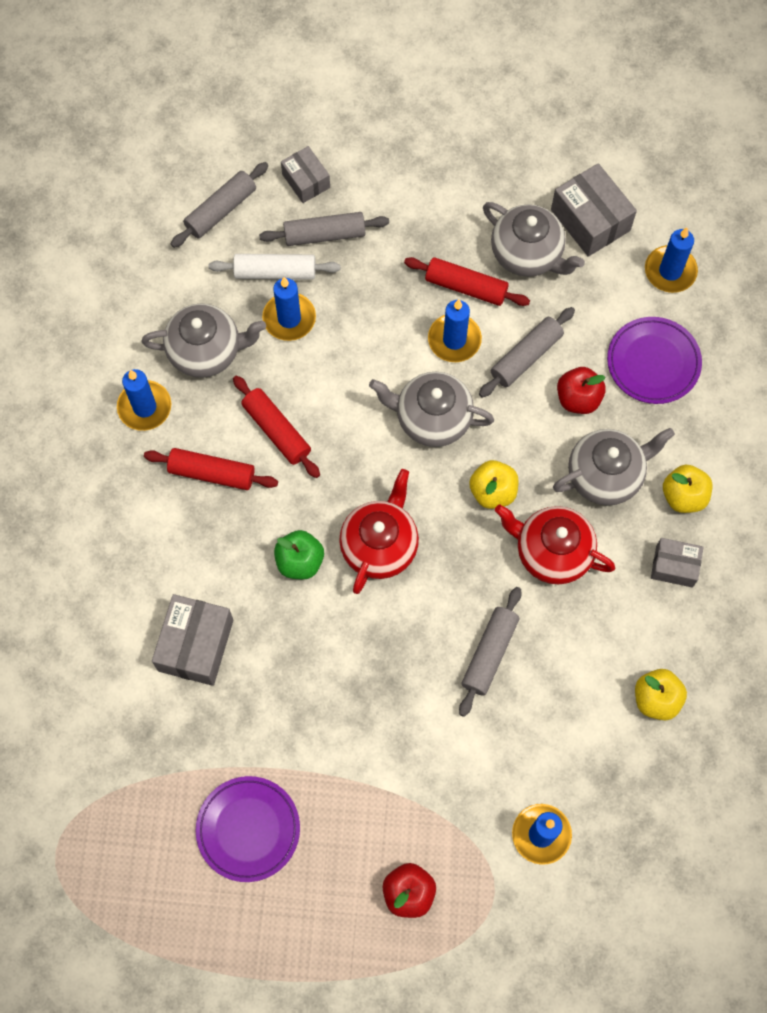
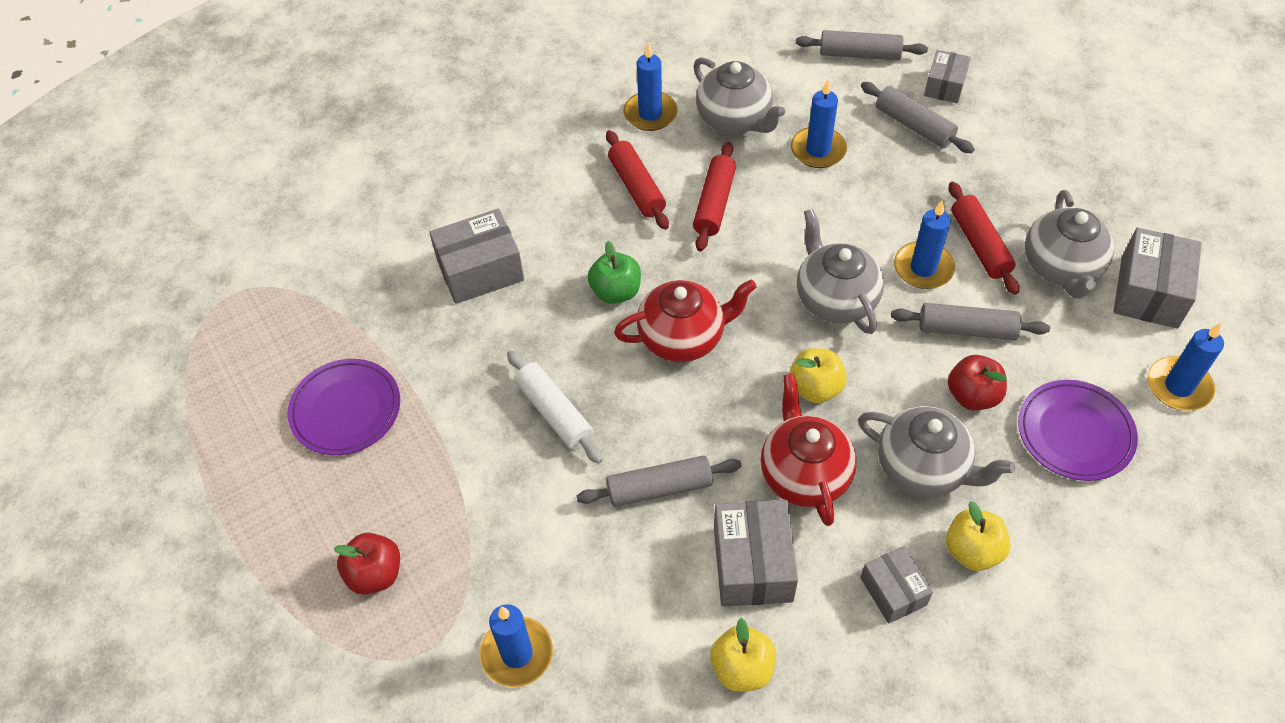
camera: 55 degrees right, 15 degrees down
white rolling pin [209,254,341,280] -> white rolling pin moved to [507,350,603,464]
none -> grey box [714,500,798,607]

